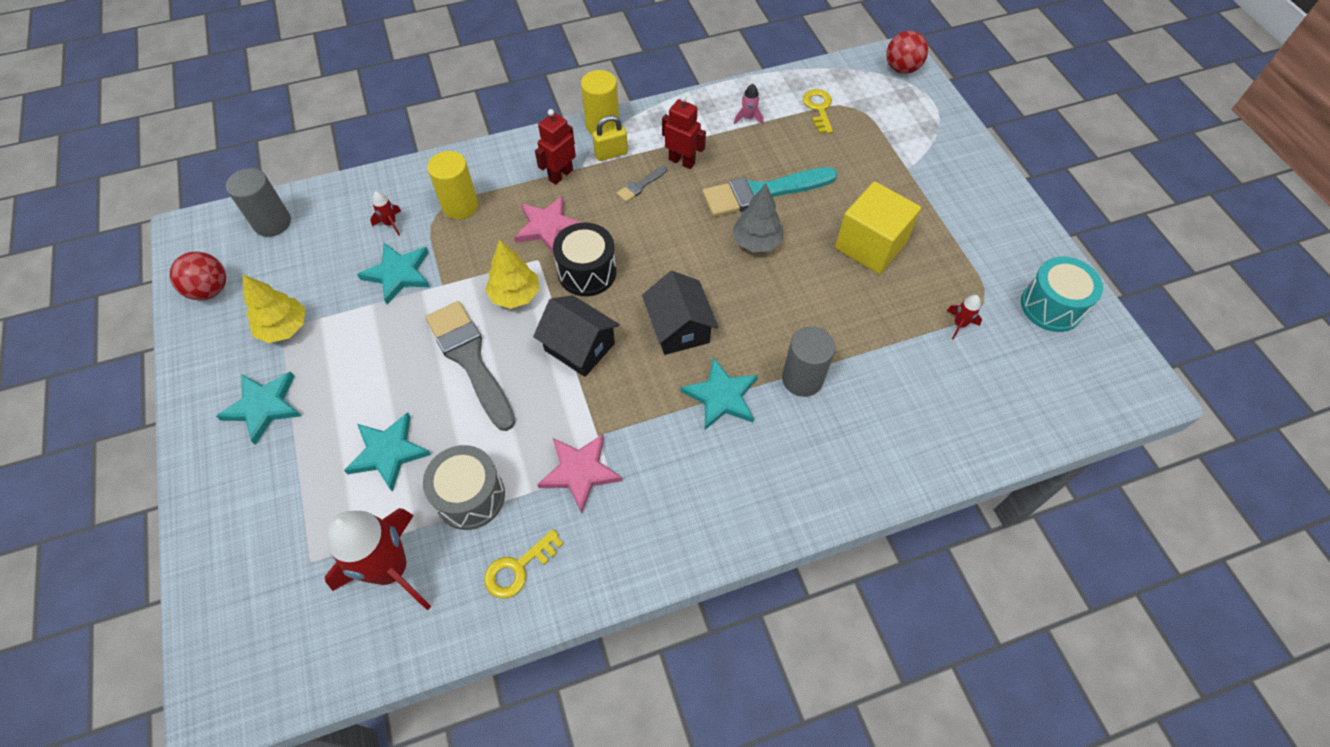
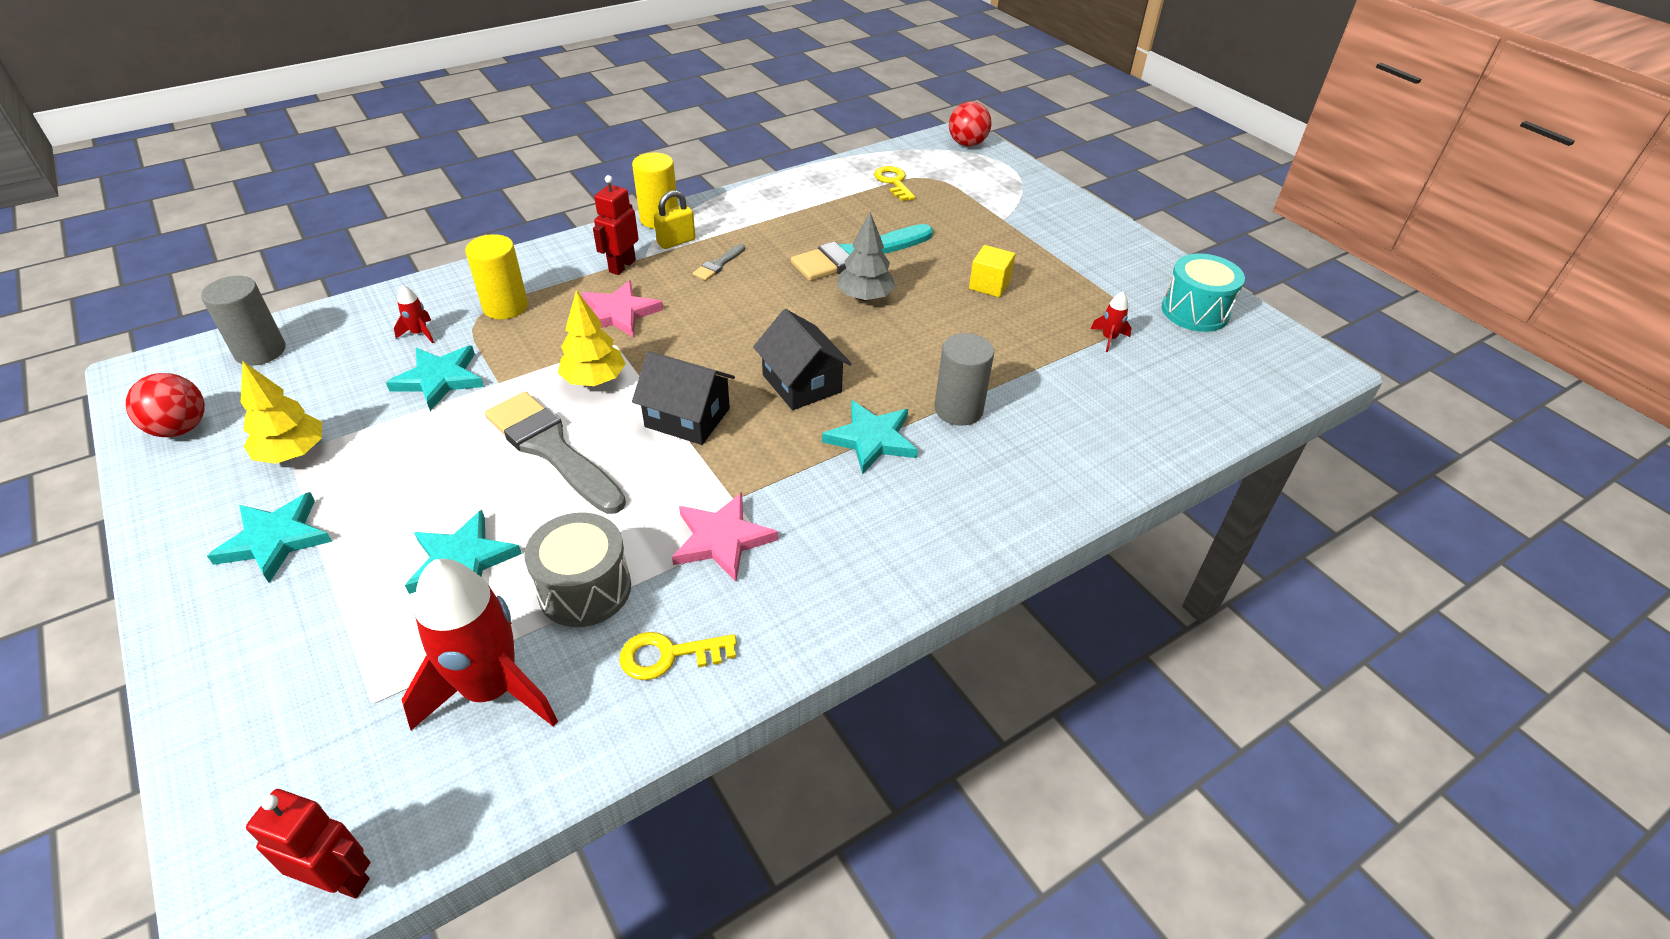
camera: 15 degrees left, 15 degrees down
yellow key [484,529,564,599] -> yellow key turned 45 degrees clockwise [619,632,737,680]
black drum [553,223,616,296] -> none
red robot [662,95,706,169] -> red robot moved to [246,789,371,898]
pink rocket [734,84,764,125] -> none
yellow cube [835,181,921,274] -> yellow cube [969,245,1015,297], size x0.56

